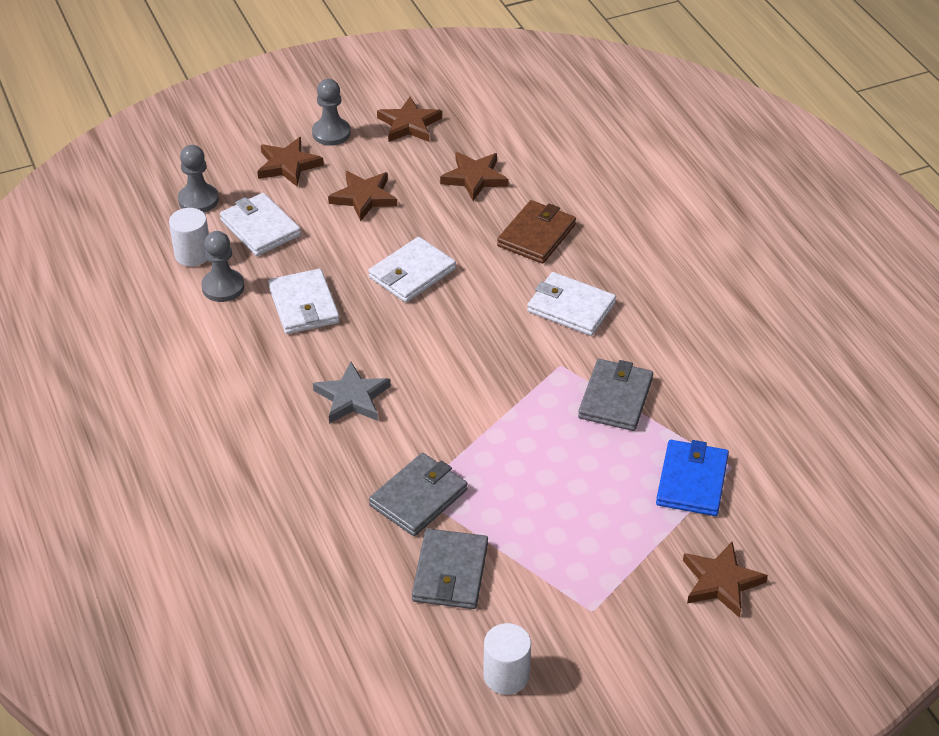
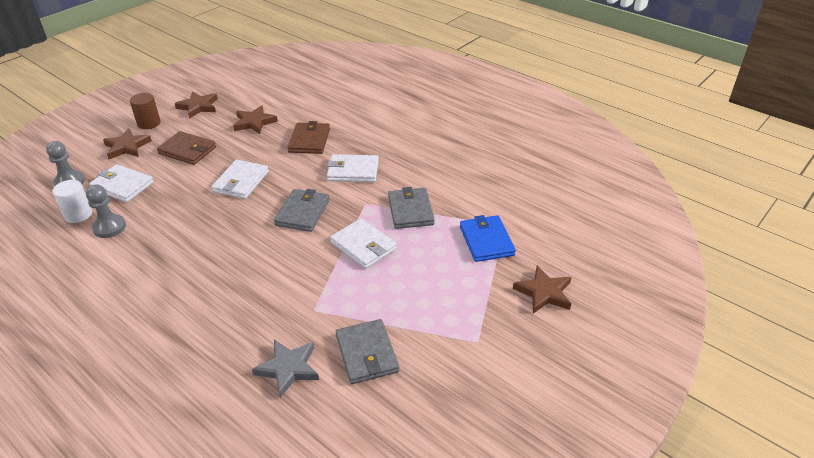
camera: 25 degrees left, 5 degrees down
white wallet [268,269,340,334] -> white wallet moved to [330,218,397,269]
grey pawn [312,79,351,146] -> brown cylinder [130,93,161,129]
grey star [313,361,391,424] -> grey star moved to [252,339,319,398]
brown star [328,171,397,221] -> brown wallet [157,131,216,165]
grey wallet [369,453,468,536] -> grey wallet moved to [274,189,330,232]
white cylinder [483,623,531,695] -> none

